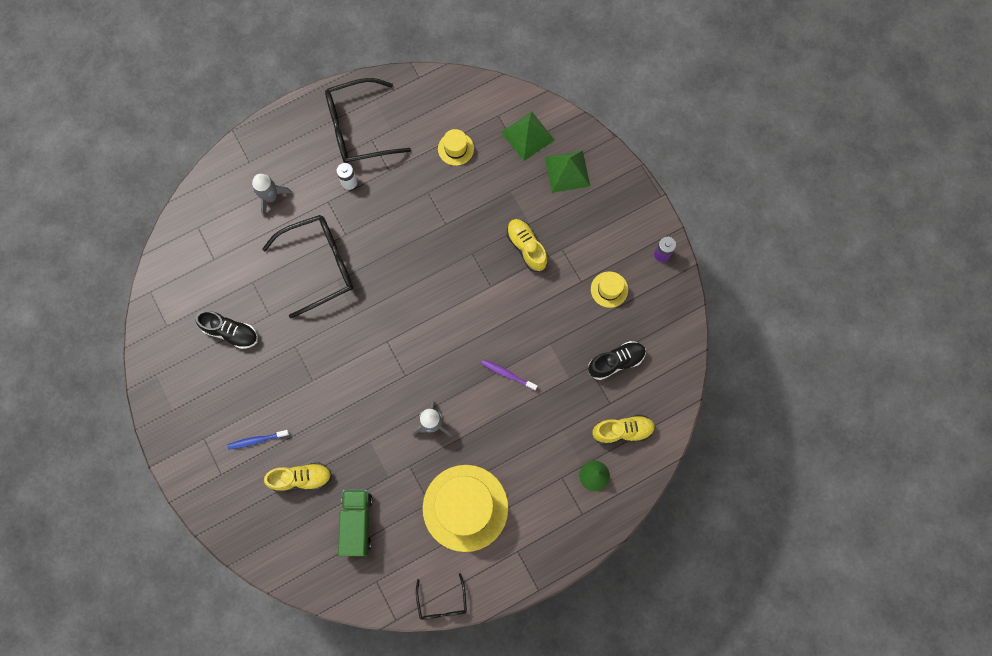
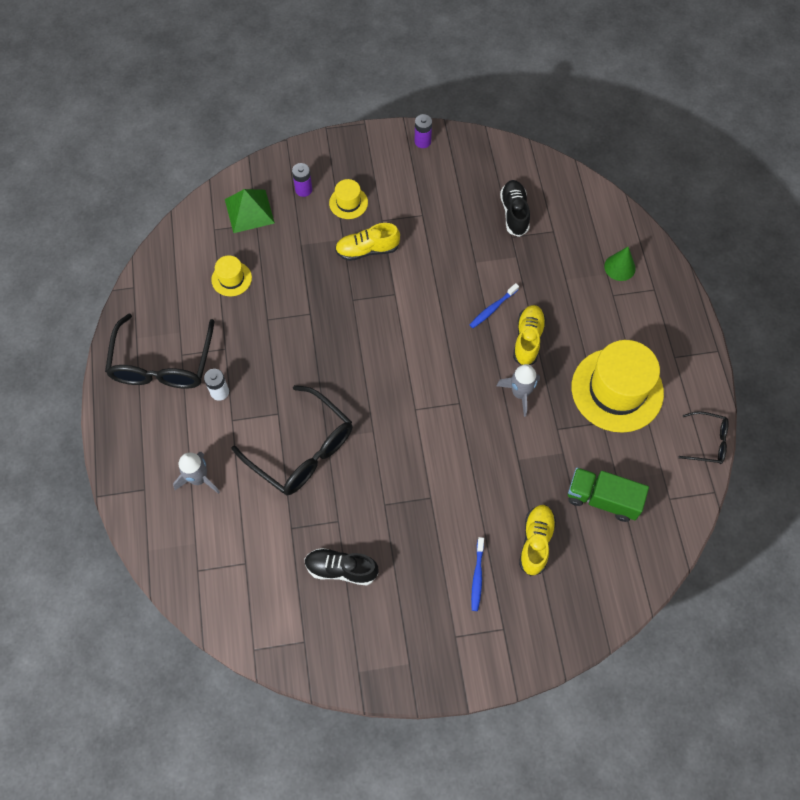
camera: 70 degrees left, 10 degrees down
black shoe [195,311,258,349] -> black shoe turned 120 degrees counterclockwise [305,548,379,586]
black glasses [262,215,353,319] -> black glasses turned 135 degrees clockwise [231,385,352,495]
purple toothbrush [481,359,537,391] -> blue toothbrush [469,283,519,328]
green pyramid [545,151,590,193] -> purple battery [292,163,312,197]
yellow hat [591,272,628,308] -> yellow hat moved to [329,179,368,219]
yellow shoe [592,415,655,445] -> yellow shoe moved to [513,305,546,365]

